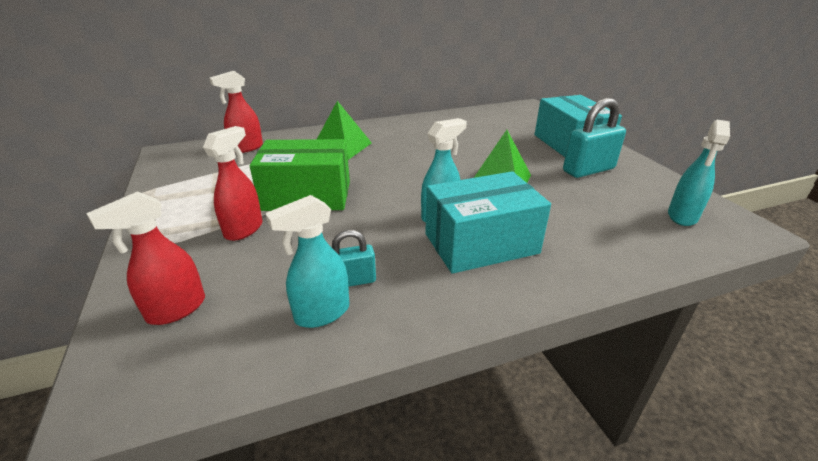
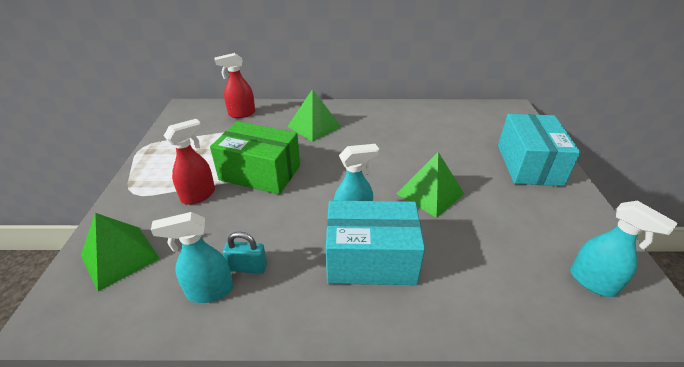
camera: 20 degrees right, 5 degrees up
red spray bottle [86,191,205,325] -> green pyramid [81,213,160,291]
turquoise padlock [563,98,626,178] -> none
turquoise spray bottle [668,120,730,226] -> turquoise spray bottle turned 90 degrees counterclockwise [570,201,678,297]

